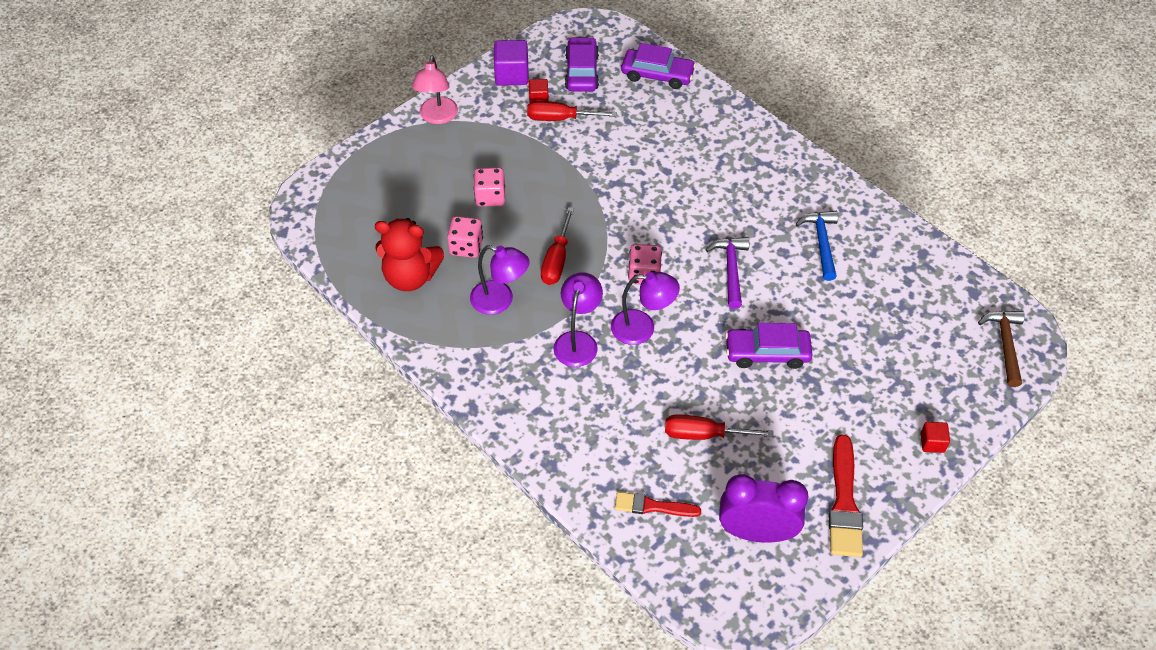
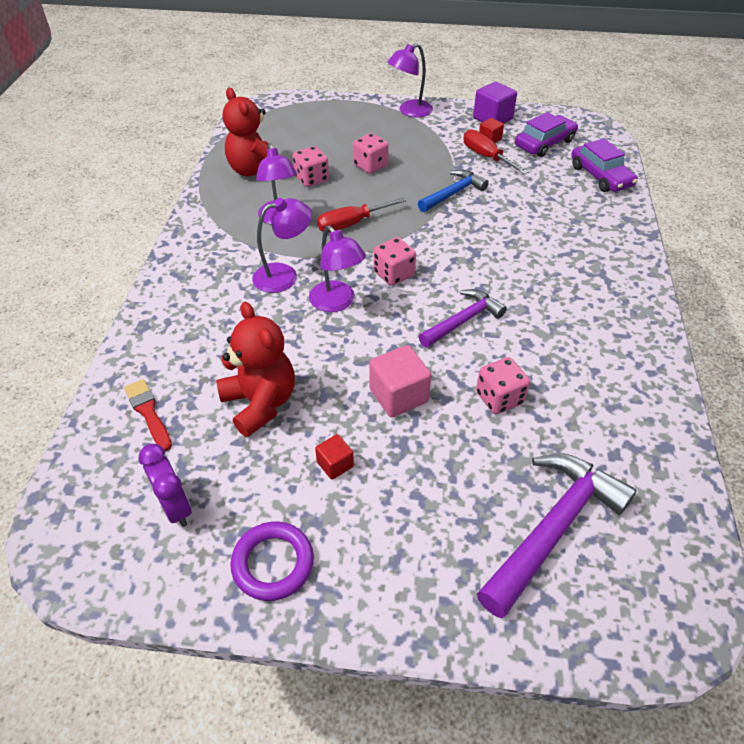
camera: 50 degrees right, 5 degrees down
pink lamp [412,56,458,124] -> purple lamp [387,43,433,117]
red screwdriver [665,414,774,440] -> red teddy bear [216,302,295,437]
purple clock [719,474,808,543] -> purple clock [138,444,192,527], size x0.66
purple car [725,323,813,369] -> pink cube [369,345,431,417]
blue hammer [796,211,838,281] -> blue hammer moved to [418,170,489,212]
red brush [829,434,863,557] -> purple ring [230,521,314,601]
red cube [920,422,950,453] -> red cube moved to [315,434,354,480]
brown hammer [978,311,1025,387] -> none
none -> pink dice [476,357,530,414]
none -> purple hammer [477,454,637,618]

